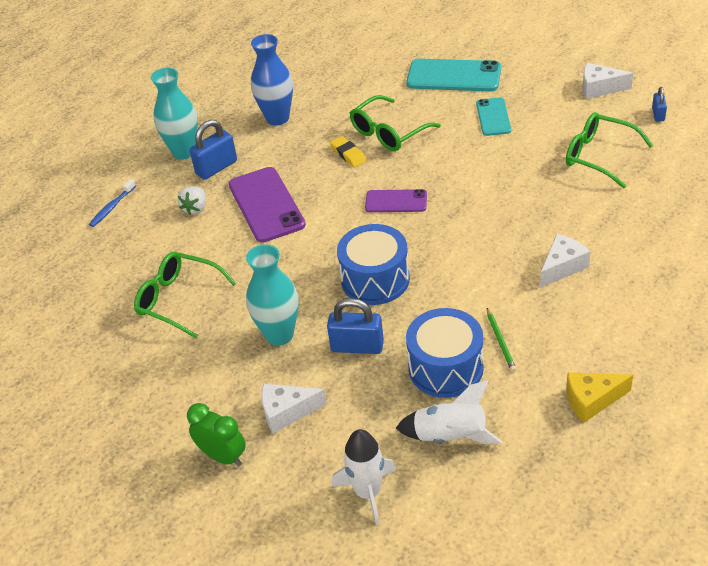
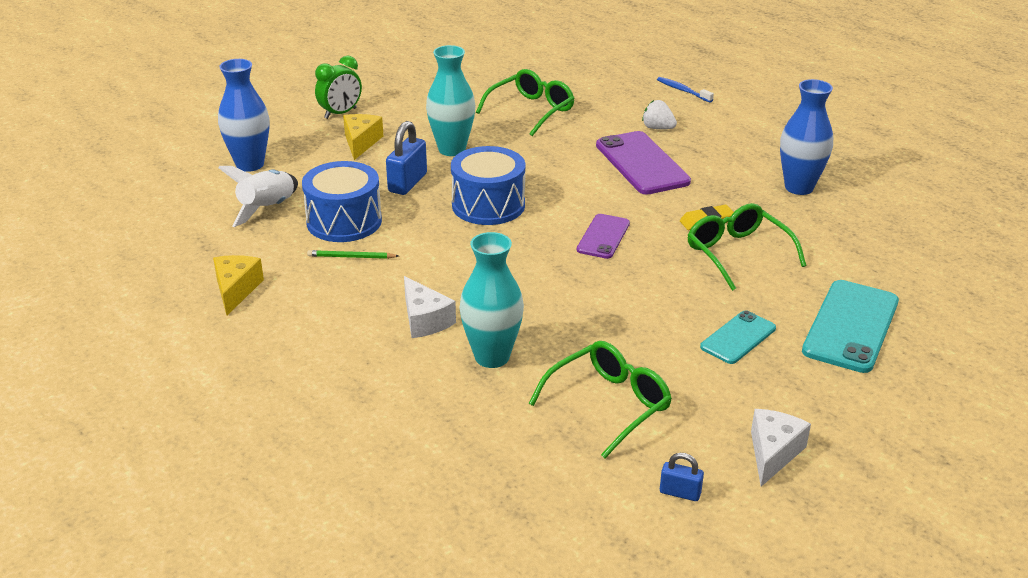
camera: 100 degrees right, 10 degrees down
turquoise vase [151,68,198,159] -> turquoise vase moved to [460,232,524,368]
blue padlock [190,120,237,180] -> none
purple phone [229,167,306,242] -> purple phone turned 75 degrees clockwise [596,131,691,195]
white cheese [262,384,327,434] -> yellow cheese [343,114,383,160]
white rocket [332,429,396,525] -> blue vase [218,59,269,172]
turquoise phone [476,97,511,136] -> turquoise phone turned 60 degrees counterclockwise [700,310,776,364]

